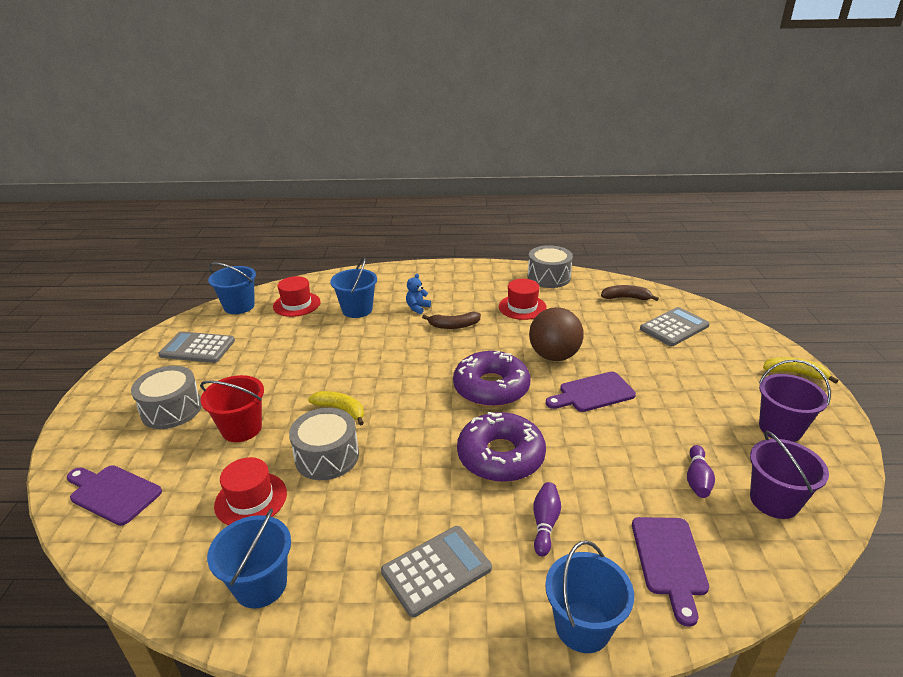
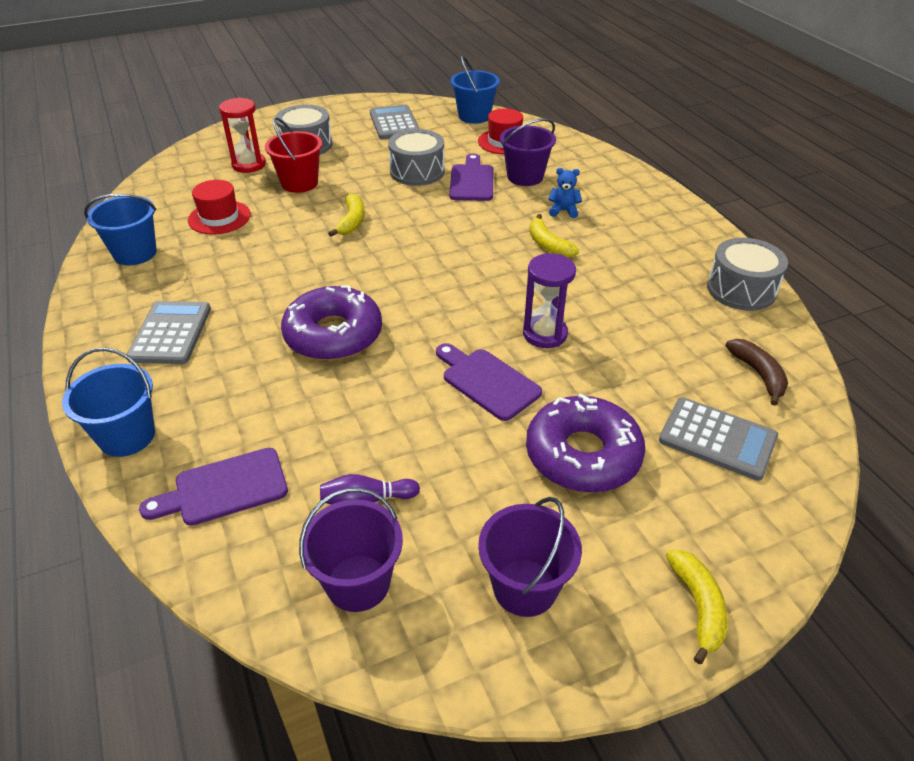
camera: 65 degrees right, 10 degrees up
purple cutting board [67,465,162,526] -> purple cutting board moved to [449,154,493,201]
grey drum [289,408,359,480] -> grey drum moved to [388,129,445,186]
blue bucket [330,257,377,318] -> purple bucket [500,118,556,186]
grey calculator [381,526,492,617] -> grey calculator turned 120 degrees counterclockwise [127,301,211,364]
brown banana [422,312,481,329] -> yellow banana [529,214,579,258]
purple donut [453,351,530,407] -> purple donut moved to [526,394,646,493]
red hat [499,279,547,320] -> none
brown ball [529,307,584,361] -> purple hourglass [523,253,576,348]
purple bowling pin [533,482,561,557] -> none
none -> red hourglass [219,97,266,173]

